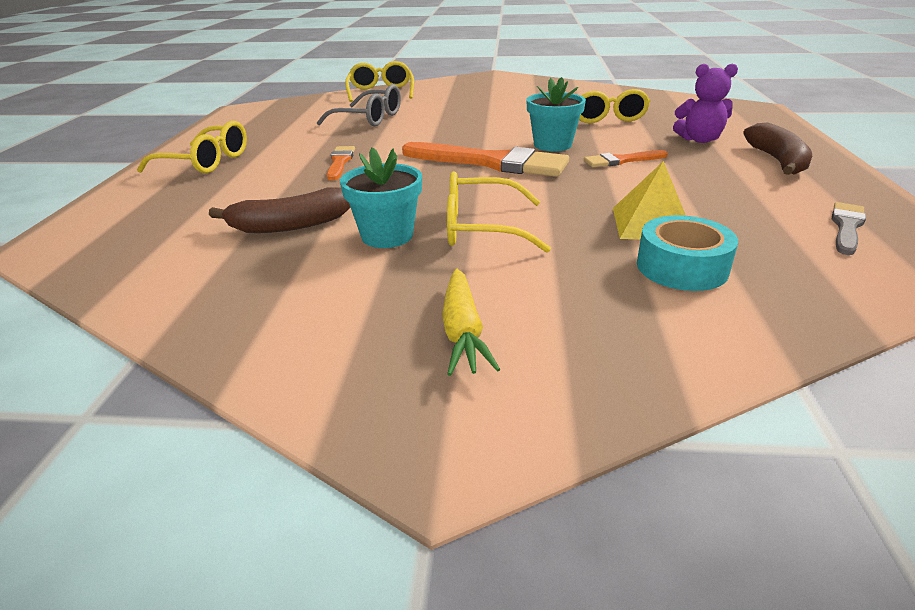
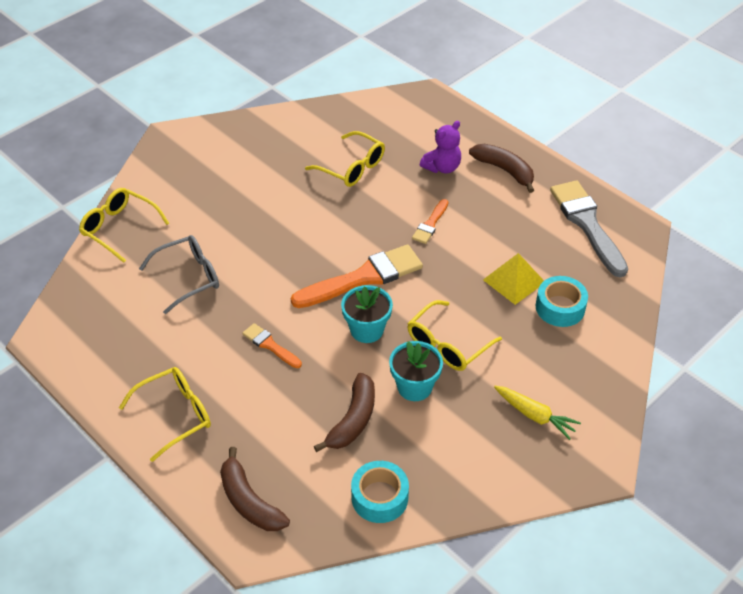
camera: 50 degrees left, 15 degrees up
turquoise flower pot [526,77,586,151] -> turquoise flower pot moved to [341,285,393,343]
grey brush [832,202,866,255] -> grey brush [550,180,628,277], size x2.00
none -> brown banana [220,447,290,531]
none -> turquoise tape [351,461,409,523]

